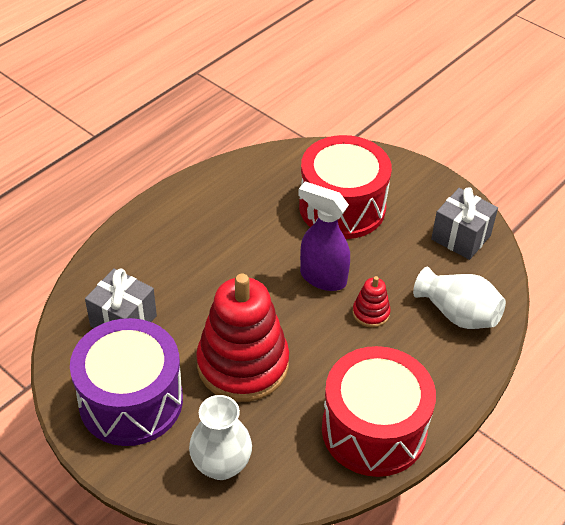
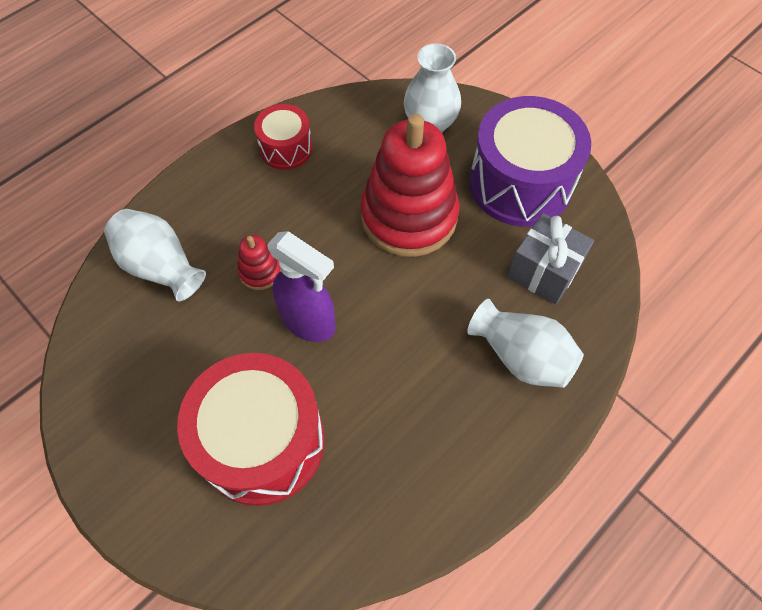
camera: 175 degrees left, 15 degrees up
red drum [322,346,436,477] -> red drum [254,104,313,170], size x0.53
grey gift [431,187,498,260] -> none
none -> white vase [467,299,584,388]

